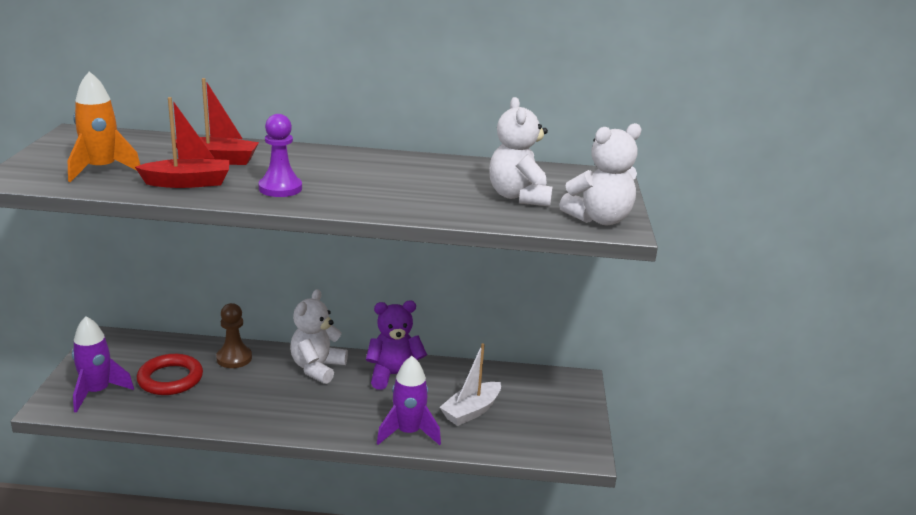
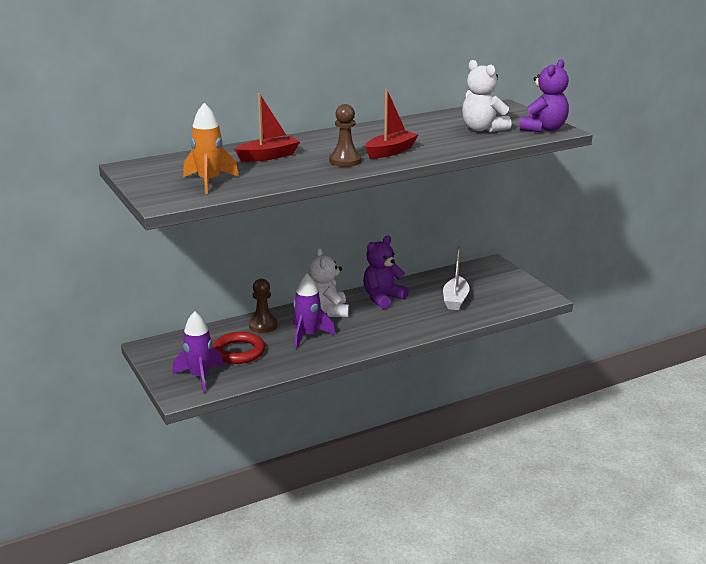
camera: 30 degrees left, 0 degrees up
red boat [135,97,229,188] -> red boat moved to [365,90,419,159]
purple pawn [259,114,302,197] -> brown pawn [329,104,361,167]
purple rocket [377,356,441,445] -> purple rocket moved to [293,273,335,349]
white teddy bear [559,123,642,225] -> purple teddy bear [520,59,569,132]

